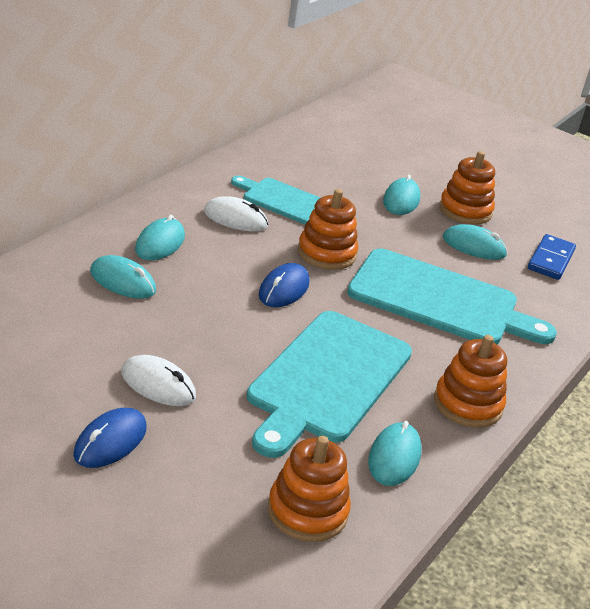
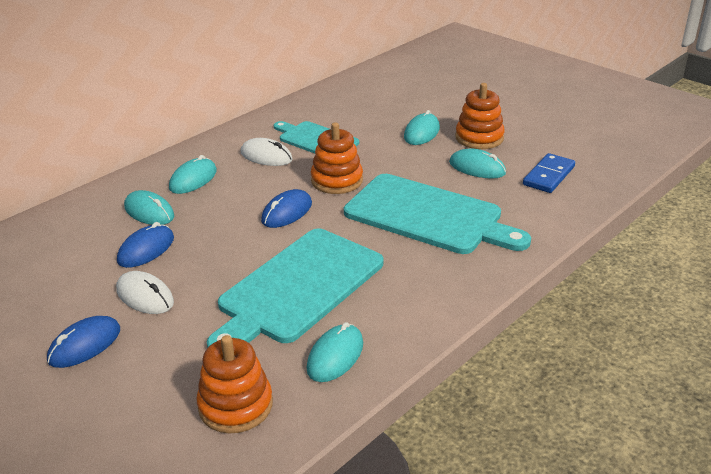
camera: 15 degrees right, 0 degrees up
orange stacking toy [434,335,507,428] -> none
none -> blue mouse [117,222,174,268]

